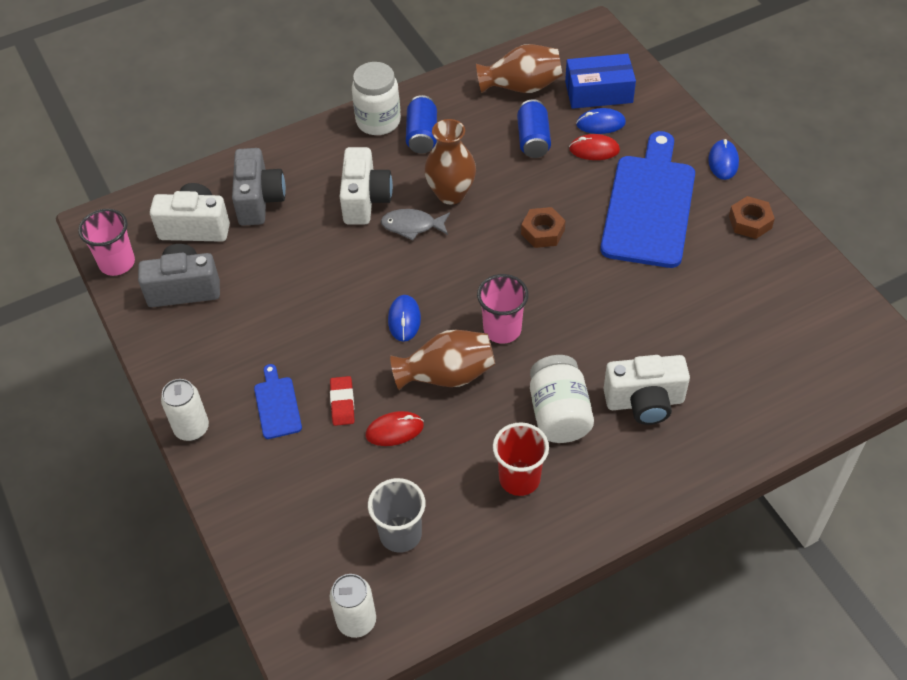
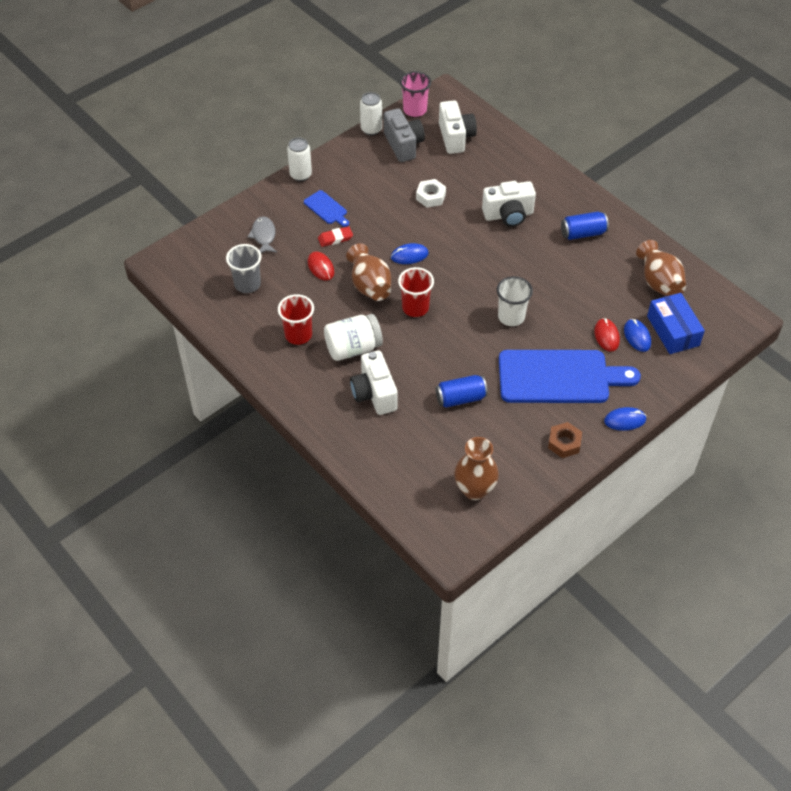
camera: 75 degrees right, 0 degrees up
grey camera [232,148,286,226] -> none
blue cutting board [254,364,302,439] -> blue cutting board turned 75 degrees clockwise [304,190,349,227]
white can [330,574,376,638] -> white can moved to [360,92,382,135]
white jar [352,62,401,135] -> none
grey fish [381,209,450,241] -> grey fish moved to [248,216,277,253]
brown vase [424,119,476,204] -> brown vase moved to [454,437,499,500]
pink cup [477,274,528,344] -> red cup [398,267,434,317]
blue can [517,99,551,158] -> blue can moved to [436,375,488,408]
brown nut [521,207,566,248] -> white cup [497,276,533,326]
none -> white nut [416,179,446,208]

